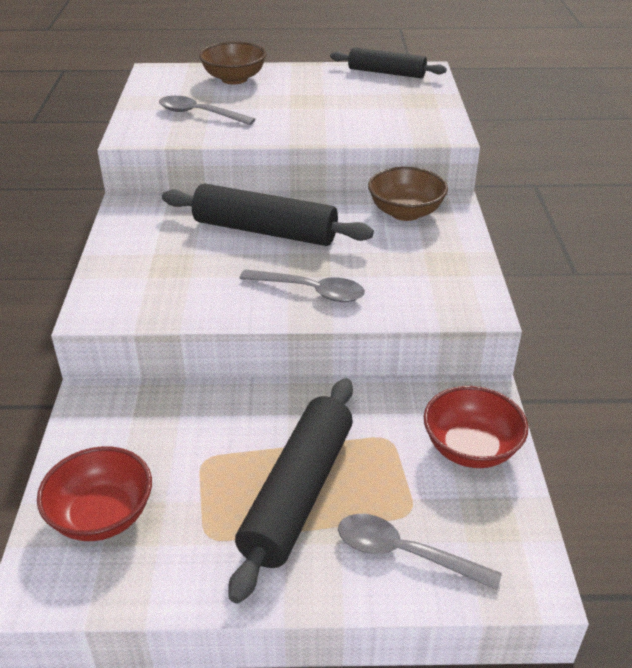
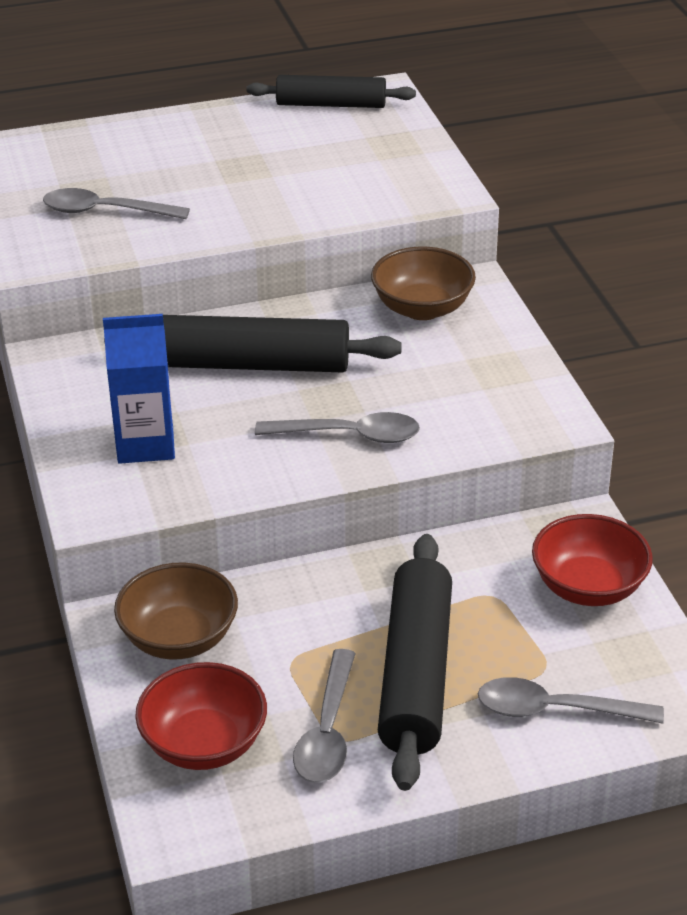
camera: 15 degrees left, 0 degrees up
brown bowl [199,41,267,84] -> brown bowl moved to [114,562,238,660]
none -> blue carton [103,314,175,464]
none -> grey spoon [293,649,356,783]

